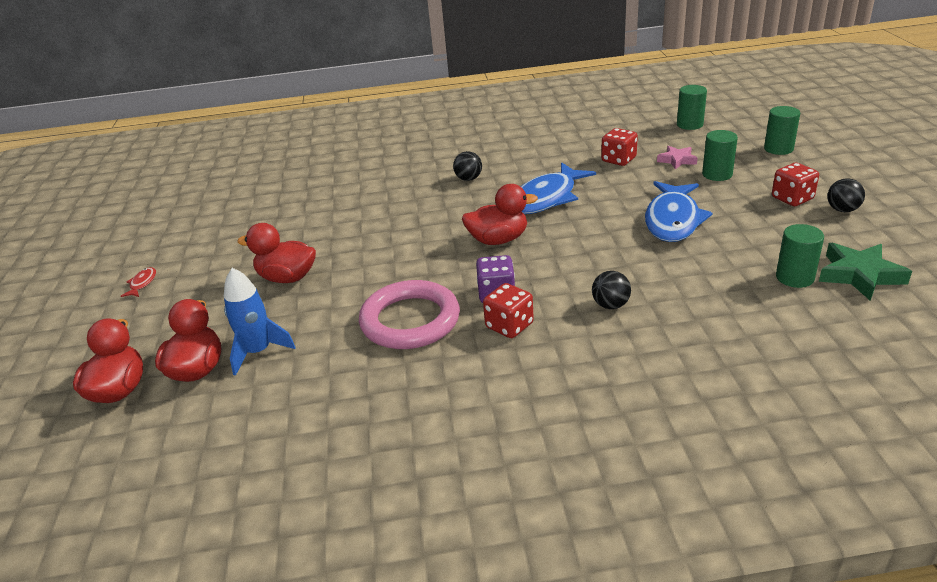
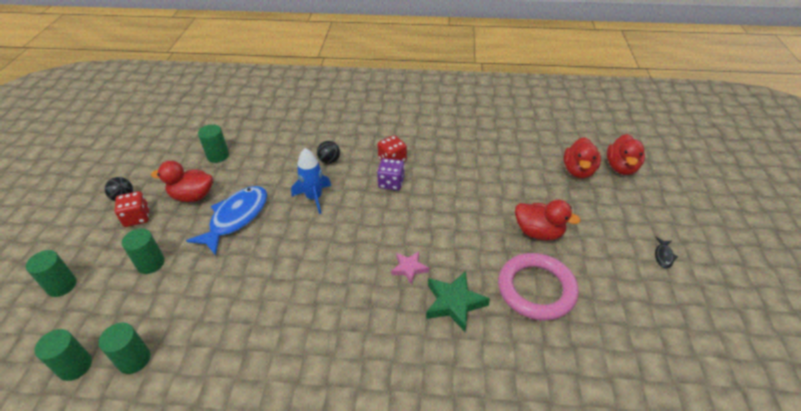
camera: 170 degrees left, 10 degrees up
red fish [121,267,156,297] -> black fish [655,237,678,268]
blue rocket [224,268,296,376] -> blue rocket moved to [291,148,331,214]
pink ring [359,280,460,349] -> pink ring moved to [498,253,579,321]
black ball [453,151,482,181] -> none
red duck [462,184,538,245] -> red duck moved to [151,161,213,202]
blue fish [521,162,596,214] -> none
red dice [601,128,638,166] -> none
pink star [657,146,697,170] -> pink star moved to [391,251,429,285]
green star [819,243,912,301] -> green star moved to [426,271,490,332]
none -> green cylinder [98,323,150,374]

